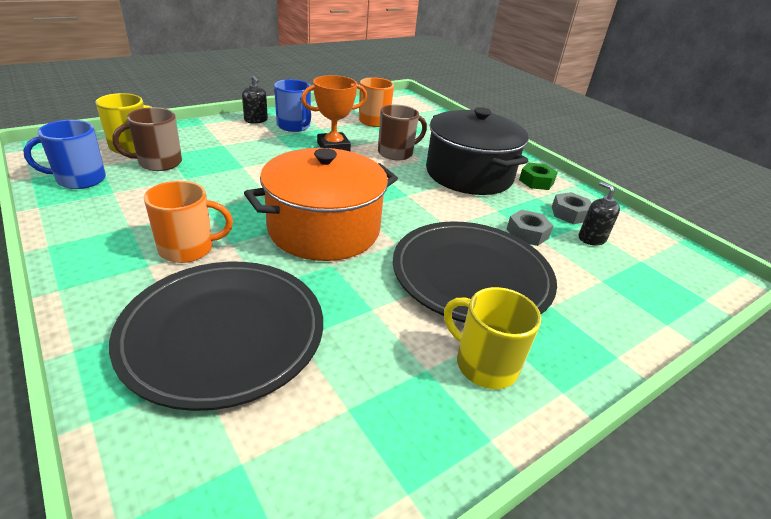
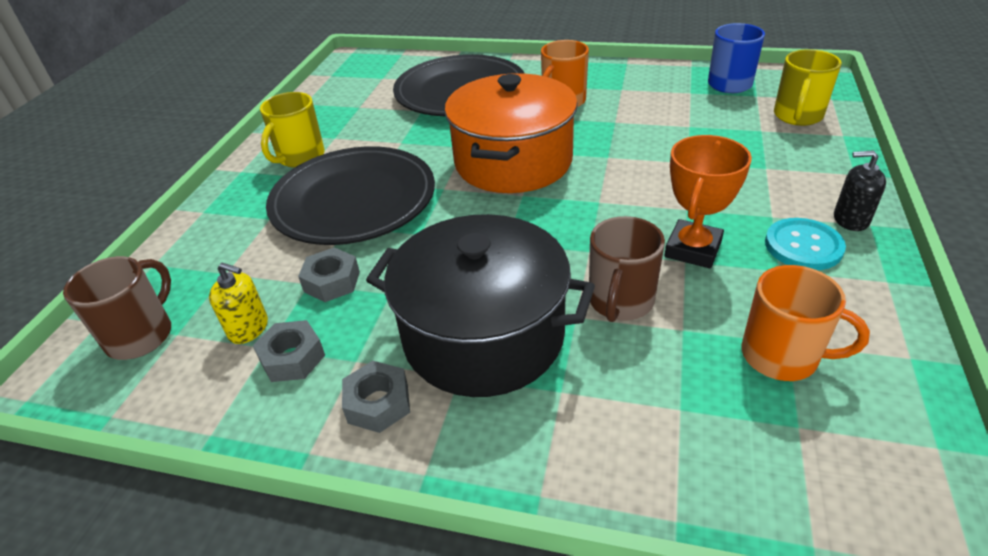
camera: 145 degrees right, 5 degrees up
brown mug [113,107,182,171] -> brown mug moved to [63,256,171,360]
blue mug [274,79,311,132] -> turquoise button [765,218,846,270]
yellow mug [444,287,541,389] -> yellow mug turned 120 degrees clockwise [260,92,325,168]
green nut [519,162,558,190] -> grey nut [342,361,410,433]
black soap dispenser [579,182,620,246] -> yellow soap dispenser [209,263,268,344]

